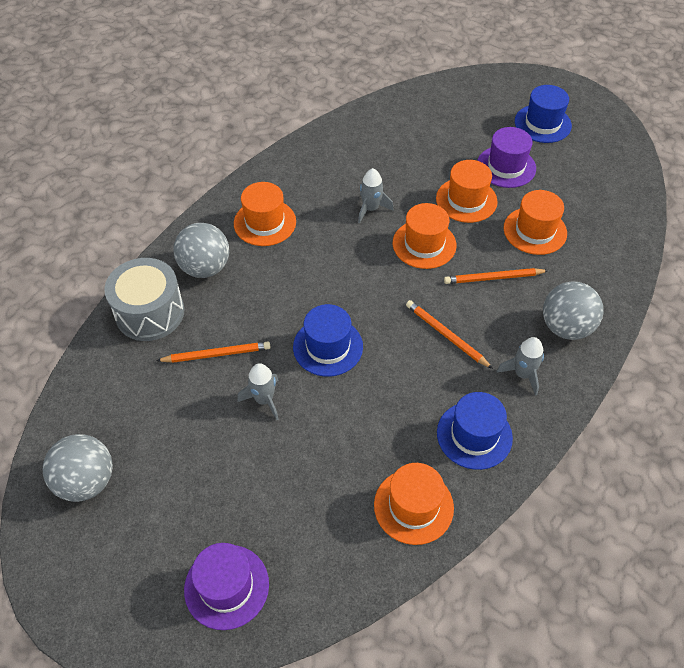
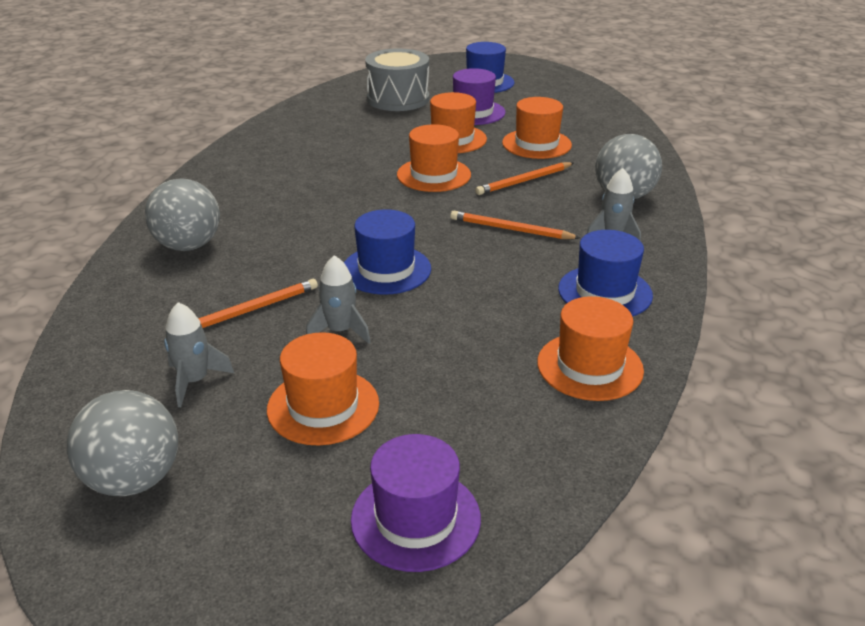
camera: 25 degrees left, 20 degrees down
grey drum [104,258,184,341] -> grey drum moved to [365,48,429,111]
orange hat [234,182,296,246] -> orange hat moved to [267,332,379,445]
grey rocket [358,168,394,223] -> grey rocket moved to [164,302,234,407]

